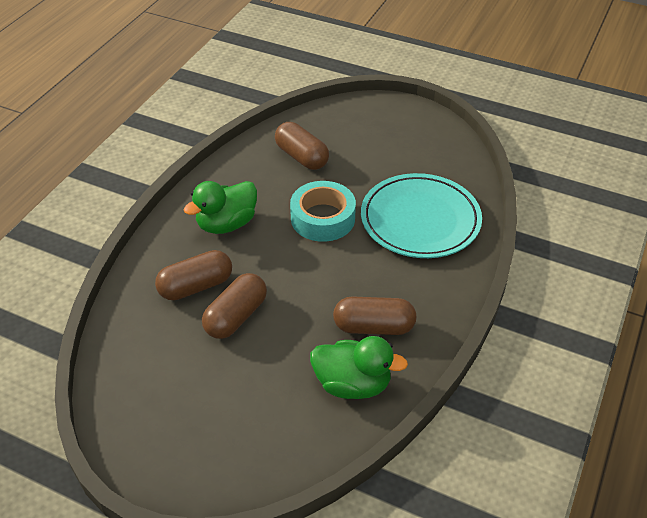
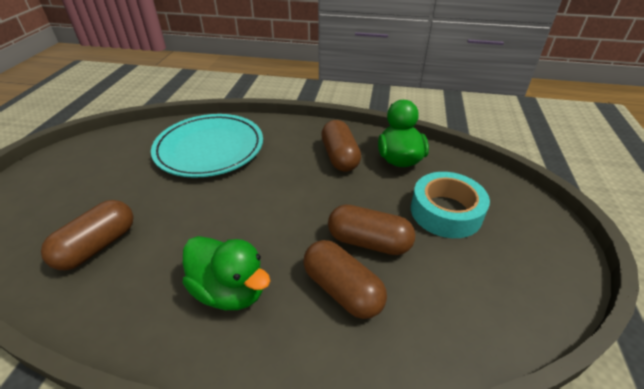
camera: 105 degrees left, 5 degrees down
turquoise tape [290,181,356,242] -> turquoise tape moved to [411,172,490,238]

